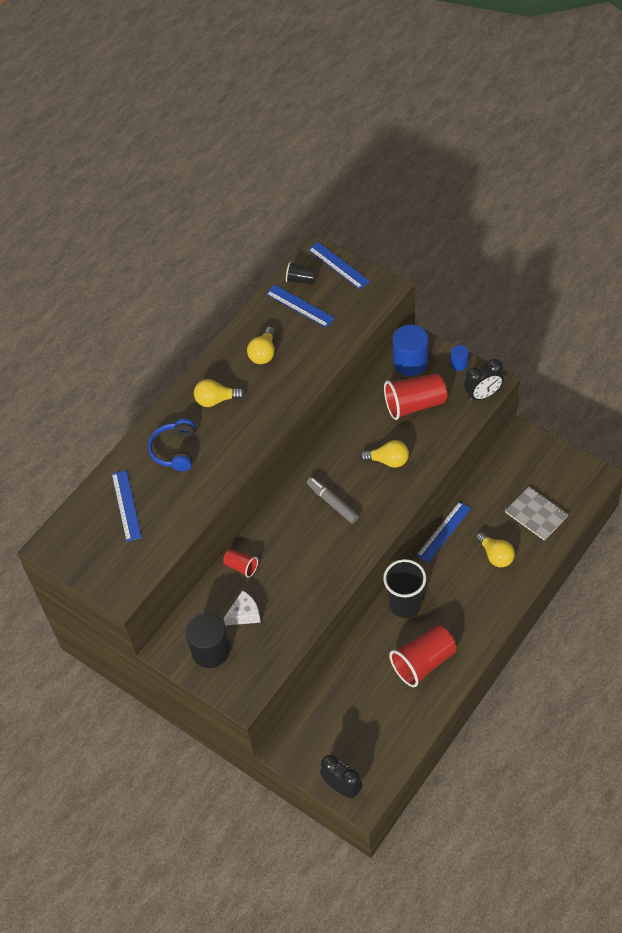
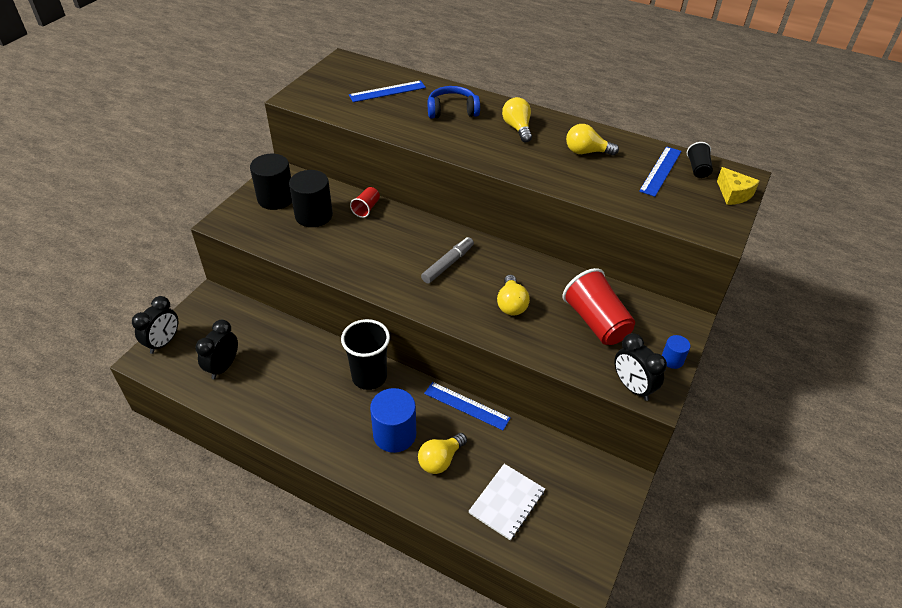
camera: 75 degrees right, 10 degrees down
white cheese [223,590,261,626] -> black cylinder [289,170,333,227]
blue ruler [308,242,370,289] -> yellow cheese [717,167,760,205]
red cup [389,625,456,687] -> none
blue cylinder [393,324,428,376] -> blue cylinder moved to [370,388,416,453]
grey notebook [505,486,568,541] -> white notebook [468,464,545,541]
none -> black clock [195,320,238,379]

